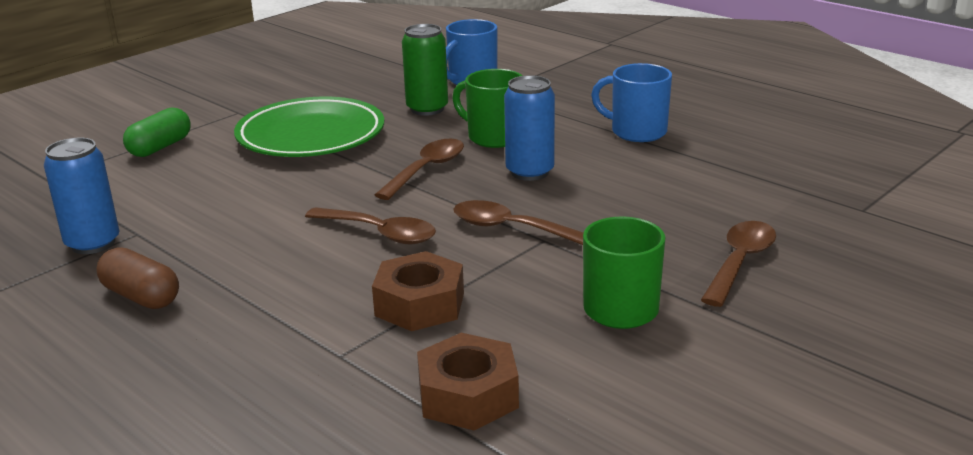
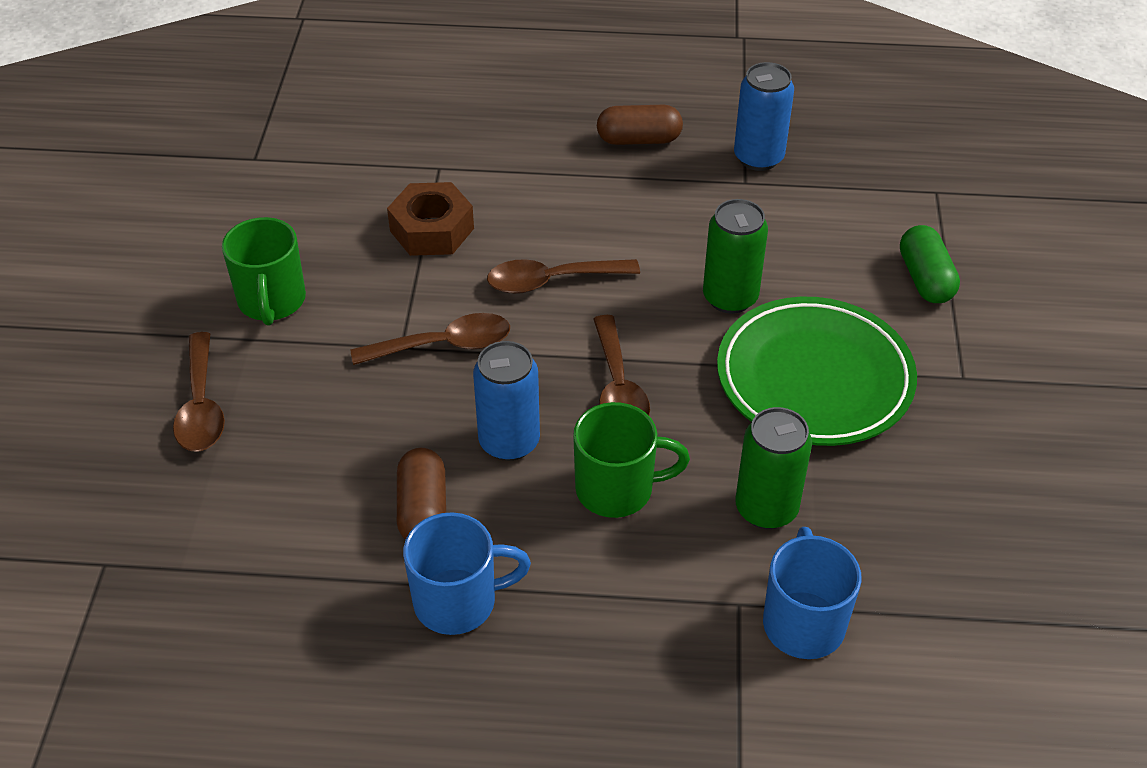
camera: 140 degrees right, 20 degrees up
brown nut [417,333,519,431] -> none
none -> brown capsule [397,448,446,540]
none -> green can [703,199,768,314]

